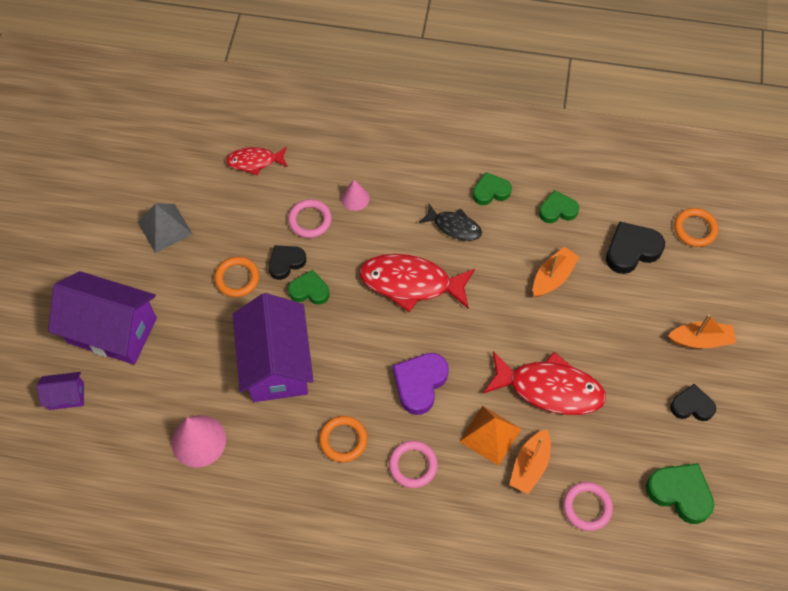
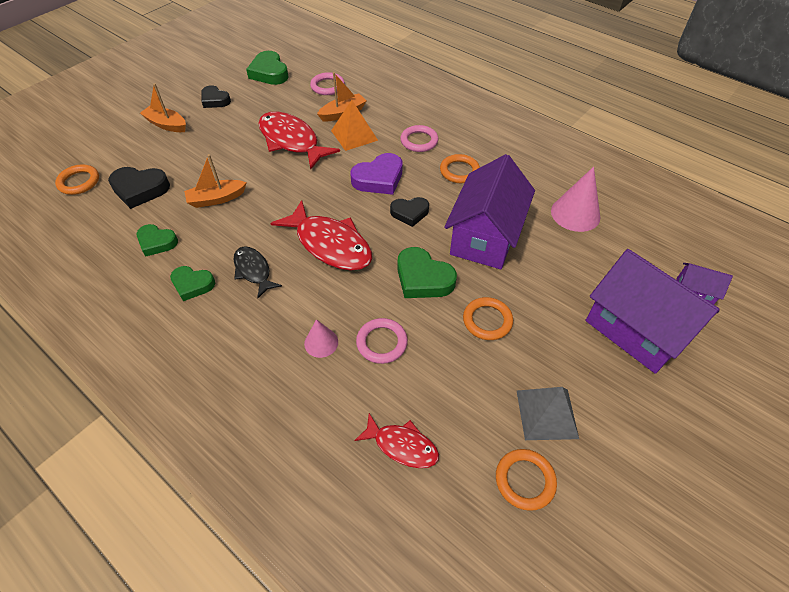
camera: 150 degrees left, 10 degrees down
black heart [268,245,306,280] -> black heart moved to [390,197,429,227]
green heart [288,270,329,305] -> green heart [397,247,457,298], size x1.50
none -> orange ring [496,449,557,511]

